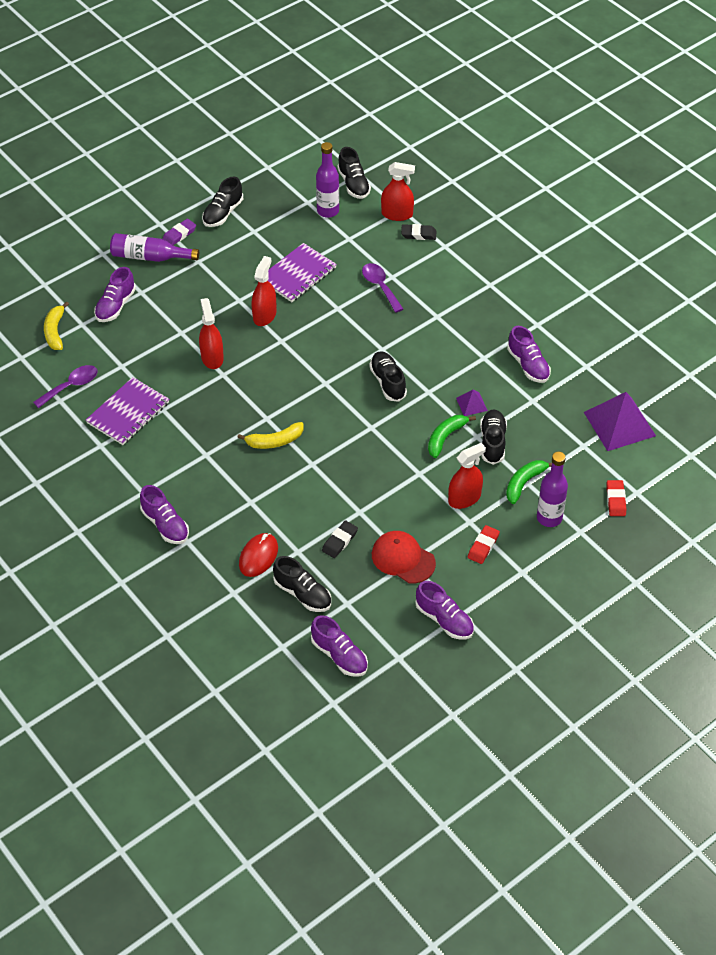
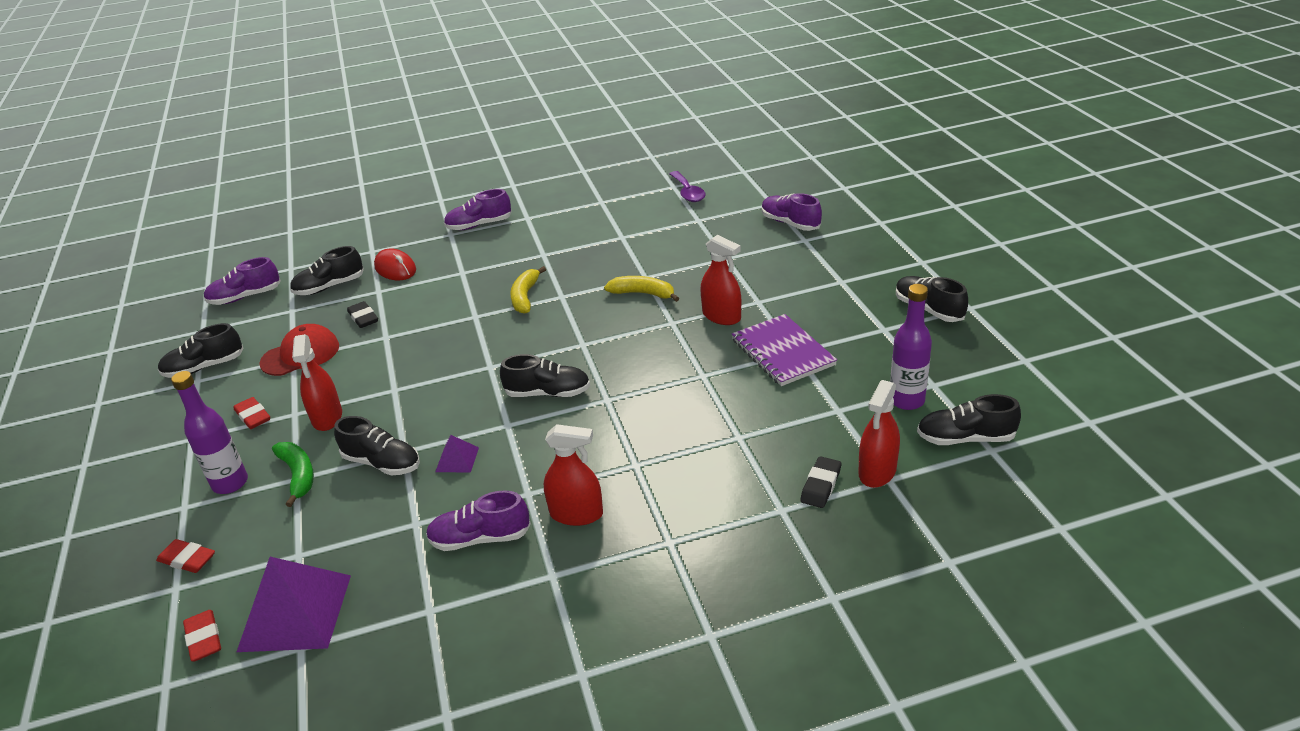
camera: 115 degrees right, 15 degrees down
yellow banana [44,301,69,350] -> yellow banana moved to [604,276,679,302]
purple notebook [86,377,169,445] -> none
purple bottle [110,233,199,262] -> none
purple eraser [162,219,196,245] -> none
red spray bottle [199,298,224,369] -> red spray bottle moved to [544,424,603,526]
purple spoon [362,263,403,313] -> none
purple shoe [415,581,474,639] -> black shoe [158,323,244,378]
green banana [428,415,476,458] -> none
none -> red eraser [183,610,221,662]

